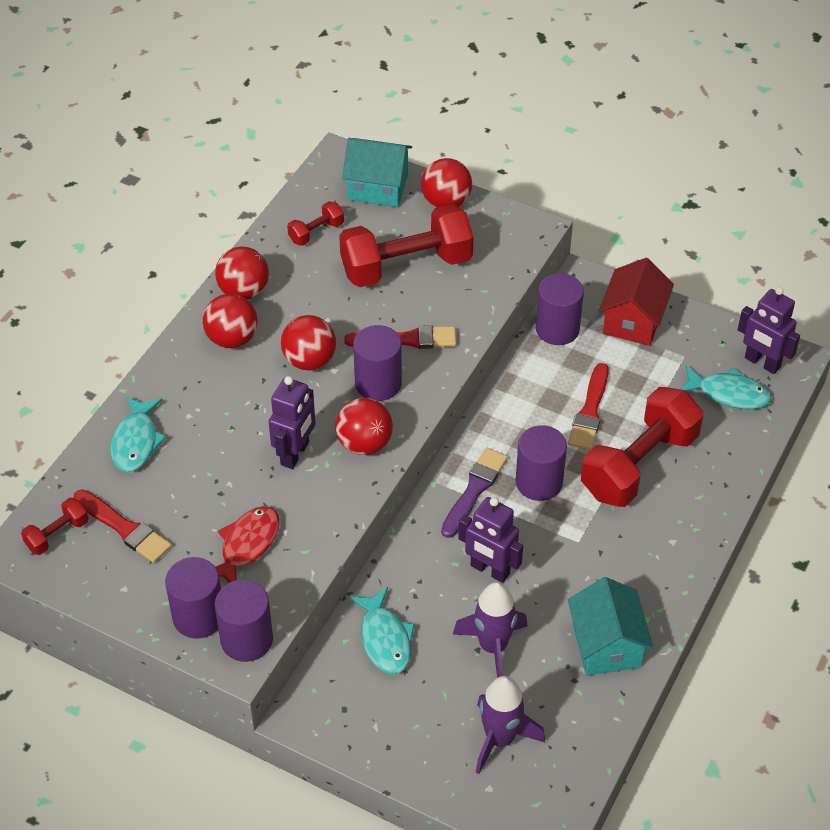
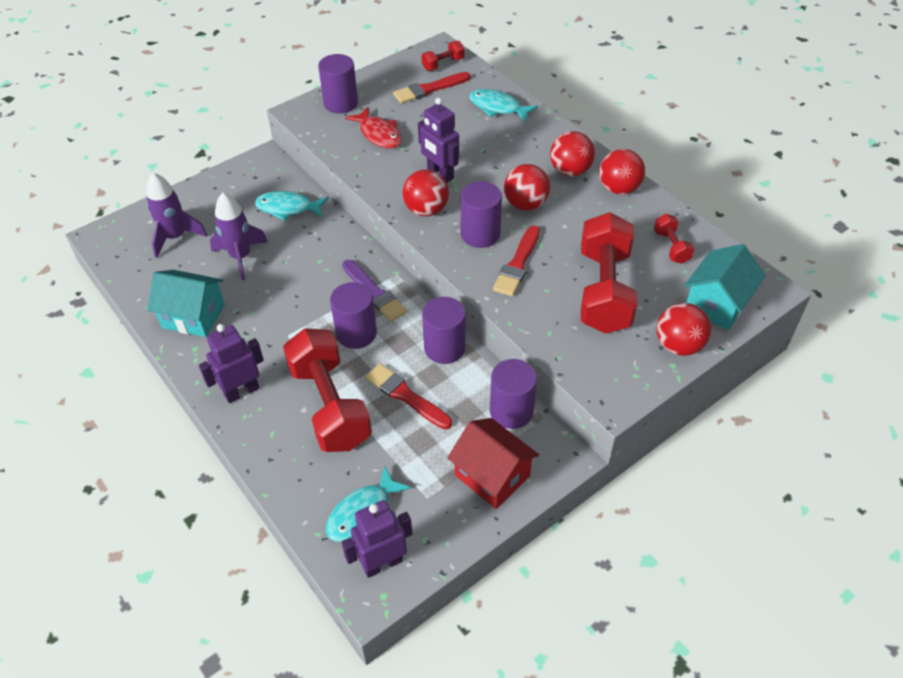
camera: 115 degrees right, 0 degrees up
red dumbbell [21,498,88,555] -> red dumbbell turned 75 degrees clockwise [421,41,464,71]
purple cylinder [215,580,273,662] -> purple cylinder moved to [422,297,466,364]
purple robot [458,497,523,583] -> purple robot moved to [199,324,264,403]

